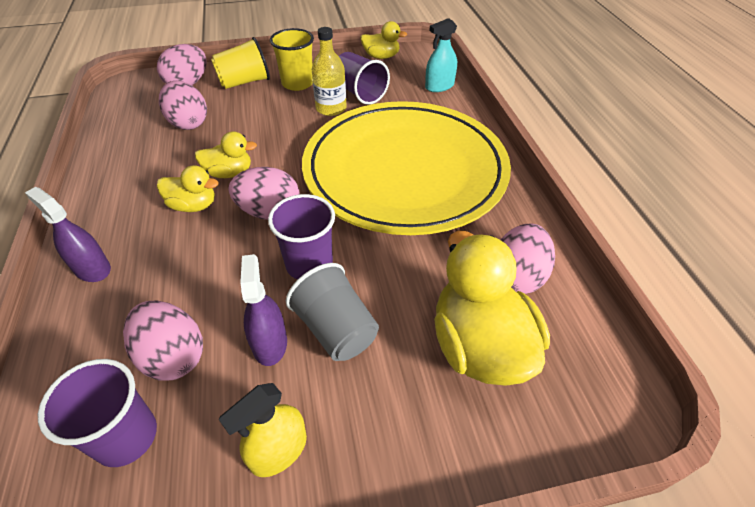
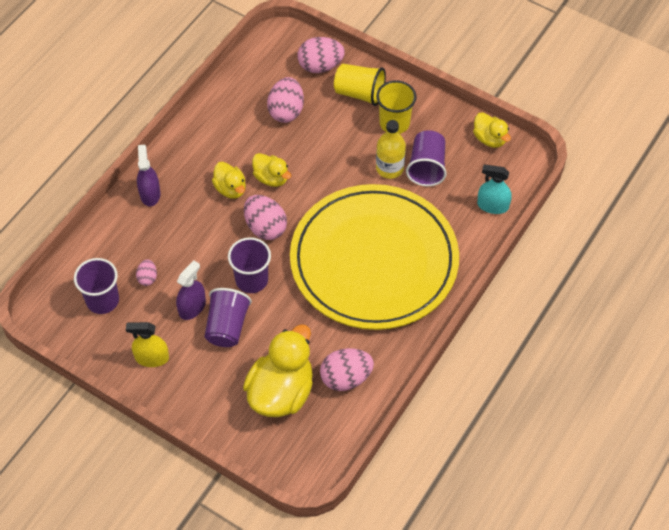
camera: 45 degrees right, 10 degrees up
pink egg [123,300,203,381] -> pink egg [136,259,157,286], size x0.53
grey cup [286,263,379,361] -> purple cup [205,288,252,347]

